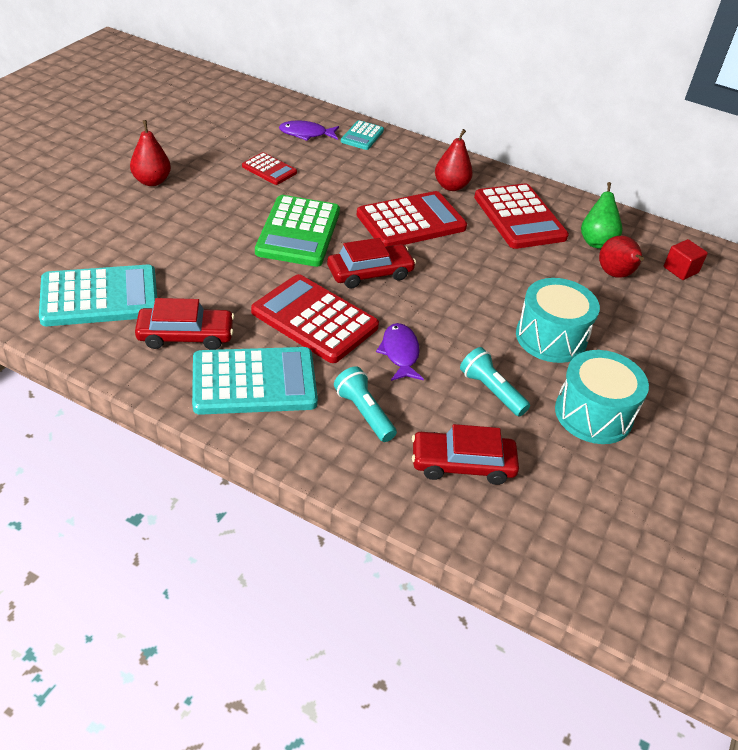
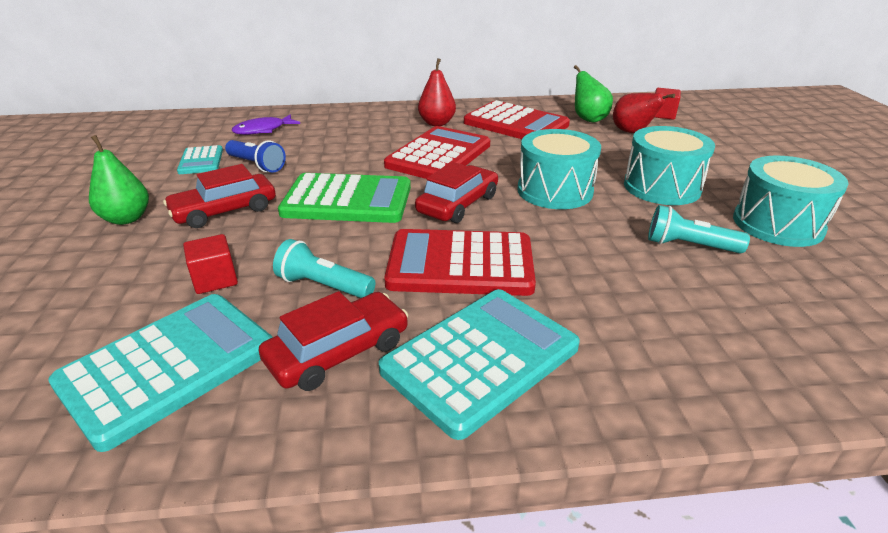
camera: 30 degrees left, 10 degrees down
red pear [130,120,171,186] -> green pear [89,135,149,225]
red calculator [242,152,297,185] -> blue flashlight [225,140,286,172]
green calculator [255,195,340,267] -> green calculator turned 60 degrees counterclockwise [278,173,411,223]
turquoise flashlight [334,366,397,442] -> turquoise flashlight moved to [273,239,376,298]
turquoise calculator [341,120,384,150] -> turquoise calculator moved to [177,145,223,174]
purple fish [376,323,424,381] -> none
red car [412,424,519,485] -> red car moved to [163,164,276,228]
none -> red cube [183,234,238,294]
none -> turquoise drum [517,129,601,209]

